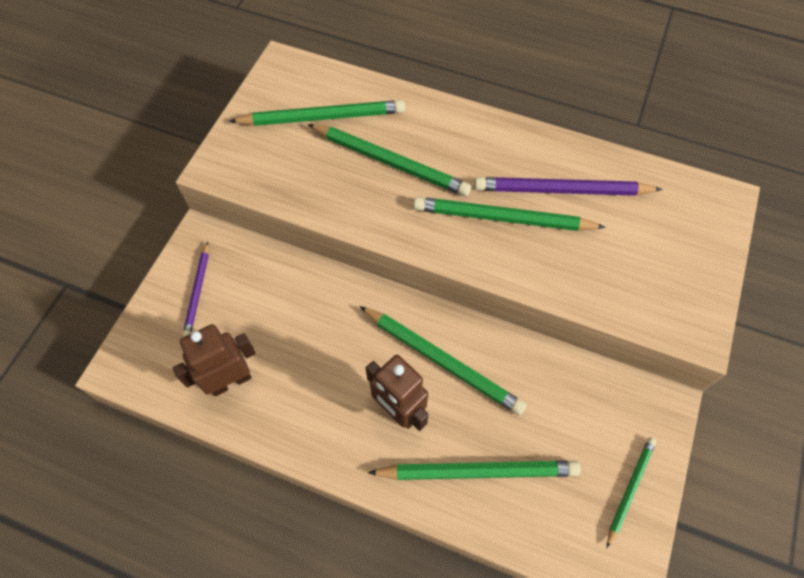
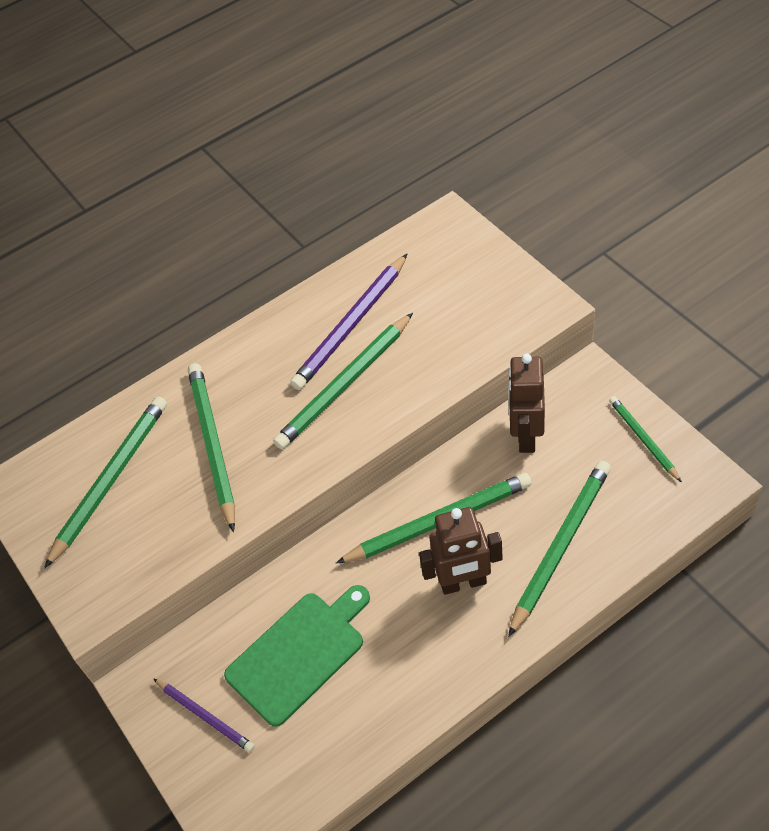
camera: 50 degrees left, 10 degrees down
brown robot [173,324,256,396] -> brown robot moved to [508,354,545,453]
green pencil [308,124,471,196] -> green pencil turned 75 degrees counterclockwise [188,363,235,532]
none -> green cutting board [224,585,370,727]

